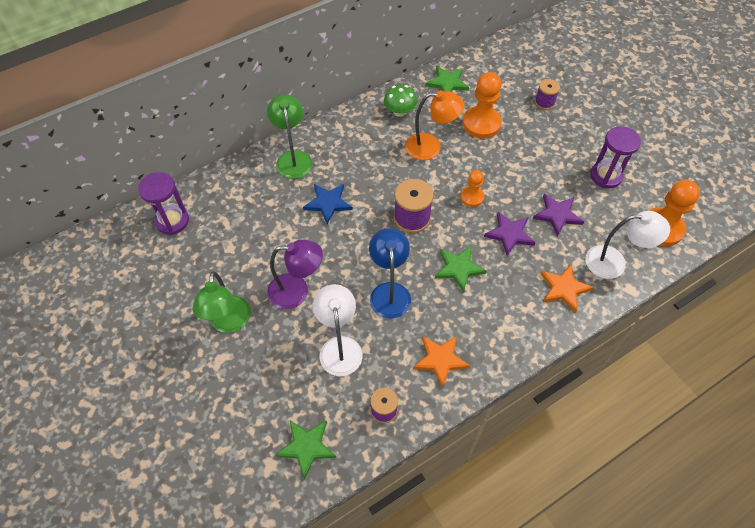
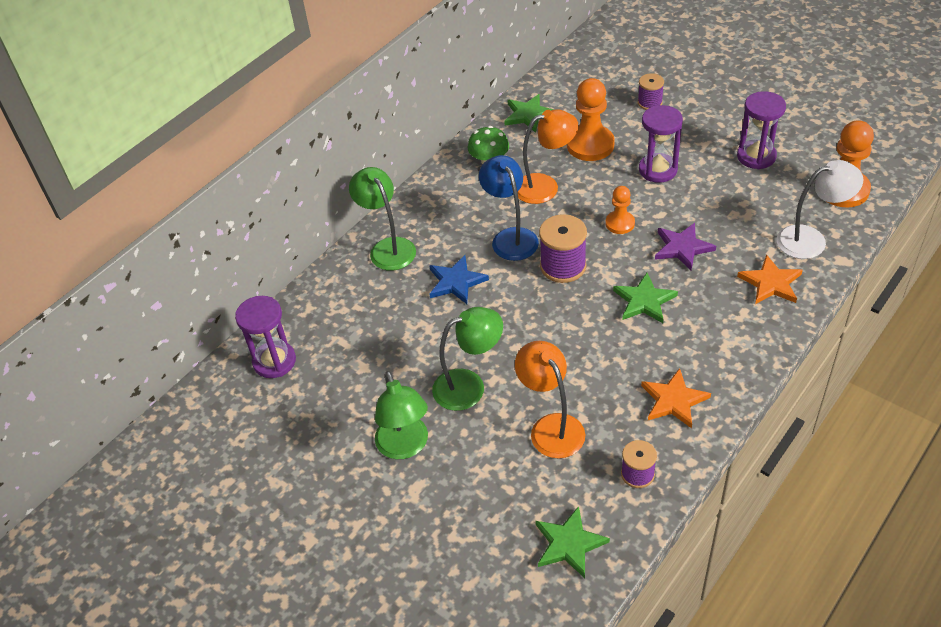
camera: 15 degrees left, 10 degrees down
purple lamp [267,240,323,309] -> green lamp [432,307,503,411]
white lamp [313,284,363,376] -> orange lamp [515,341,585,458]
blue lamp [369,228,411,318] -> blue lamp moved to [479,155,539,261]
purple star [533,194,584,237] -> none
none -> purple hourglass [639,105,683,183]

